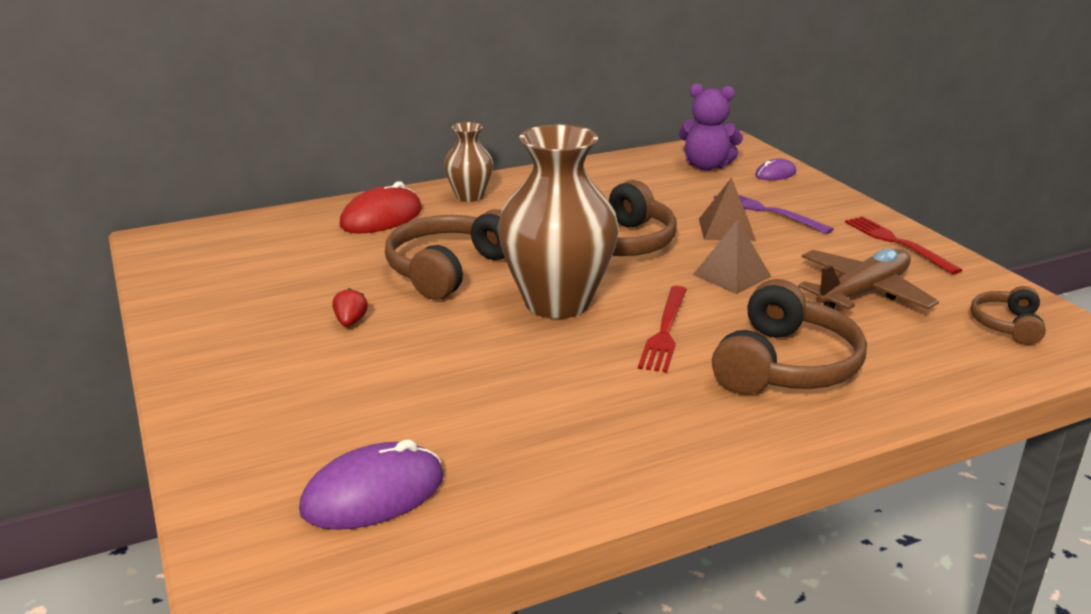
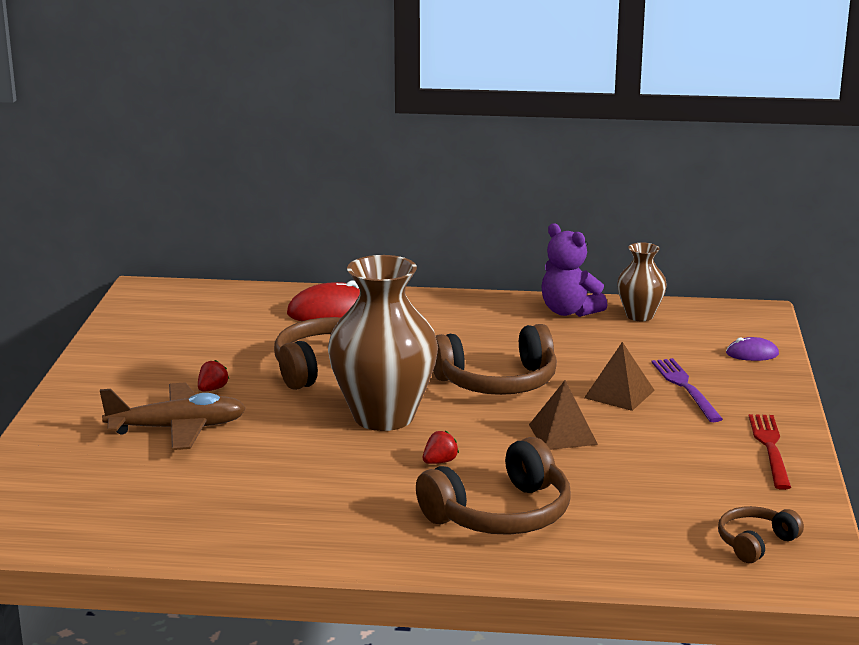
camera: 30 degrees right, 5 degrees down
purple mouse [299,440,444,530] -> none
brown vase [444,122,493,202] -> brown vase moved to [617,243,667,321]
red fork [638,286,687,373] -> red strawberry [423,430,459,464]
purple teddy bear [679,83,743,170] -> purple teddy bear moved to [541,223,607,317]
brown plane [798,248,939,309] -> brown plane moved to [100,382,246,450]

